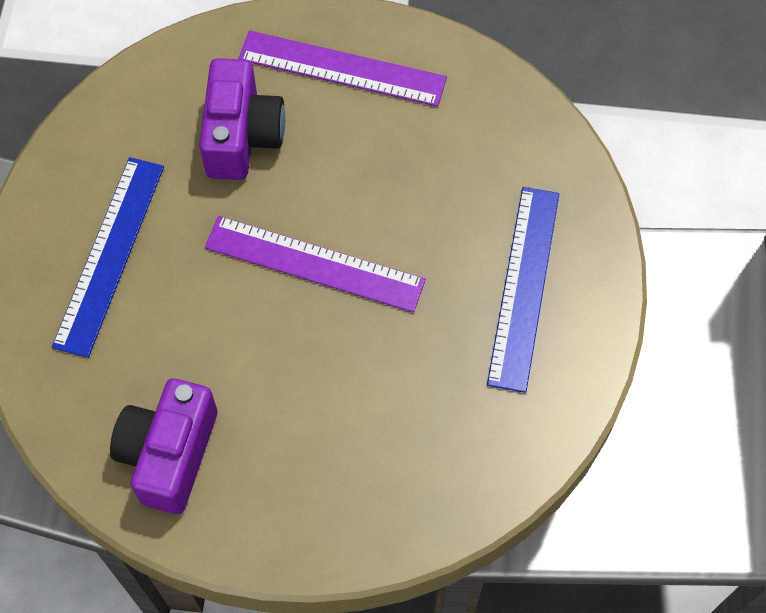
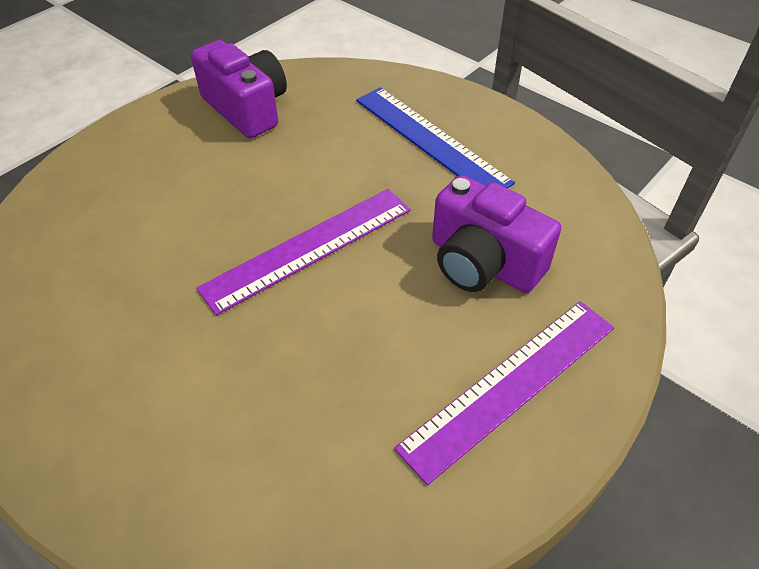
camera: 125 degrees right, 15 degrees down
blue ruler [487,187,559,393] -> none

